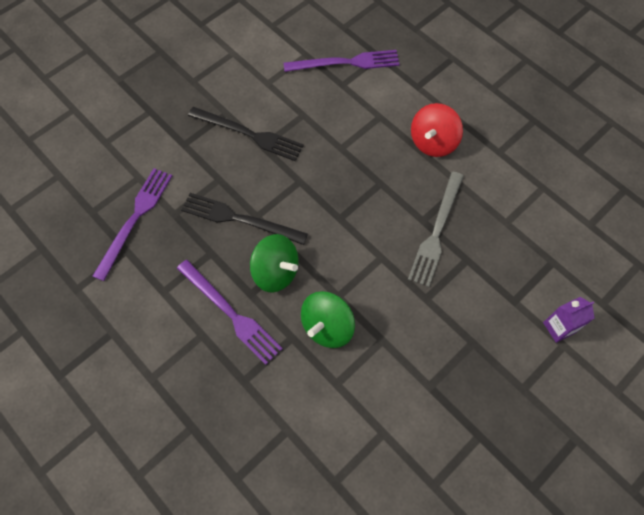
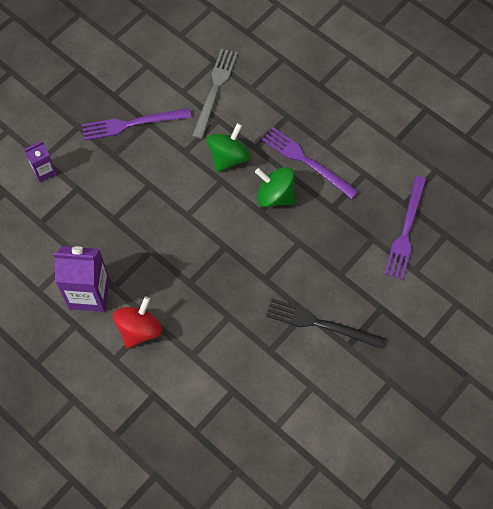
camera: 175 degrees right, 0 degrees up
black fork [181,193,308,245] -> none
purple fork [284,50,400,72] -> purple fork moved to [82,108,192,140]
grey fork [408,172,464,287] -> grey fork moved to [192,49,238,139]
none -> purple carton [53,246,110,312]

